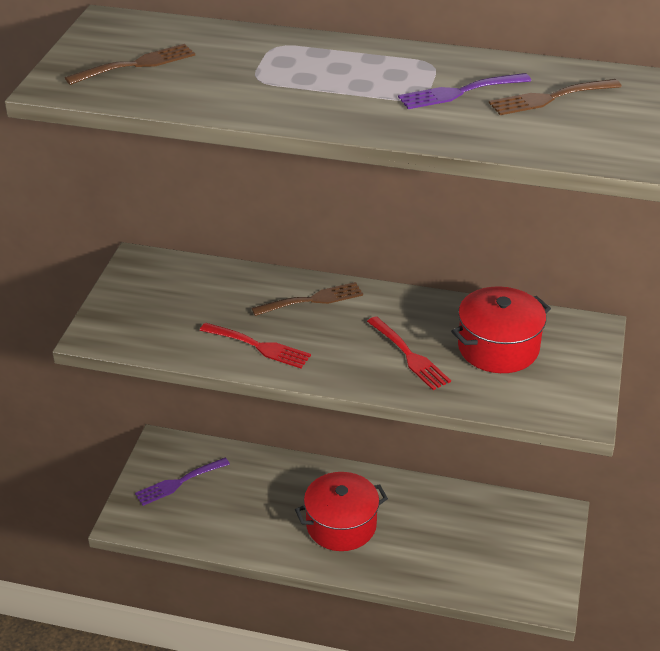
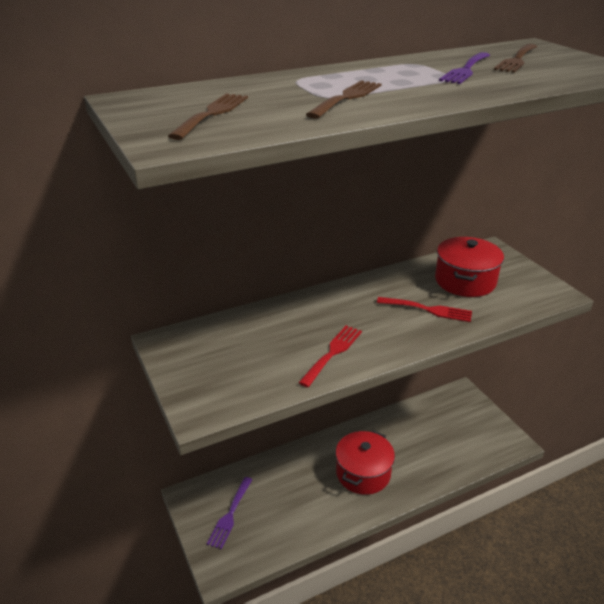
camera: 40 degrees left, 5 degrees down
red fork [200,322,311,368] -> red fork turned 45 degrees counterclockwise [298,325,362,387]
brown fork [251,282,363,316] -> brown fork moved to [306,80,381,119]

